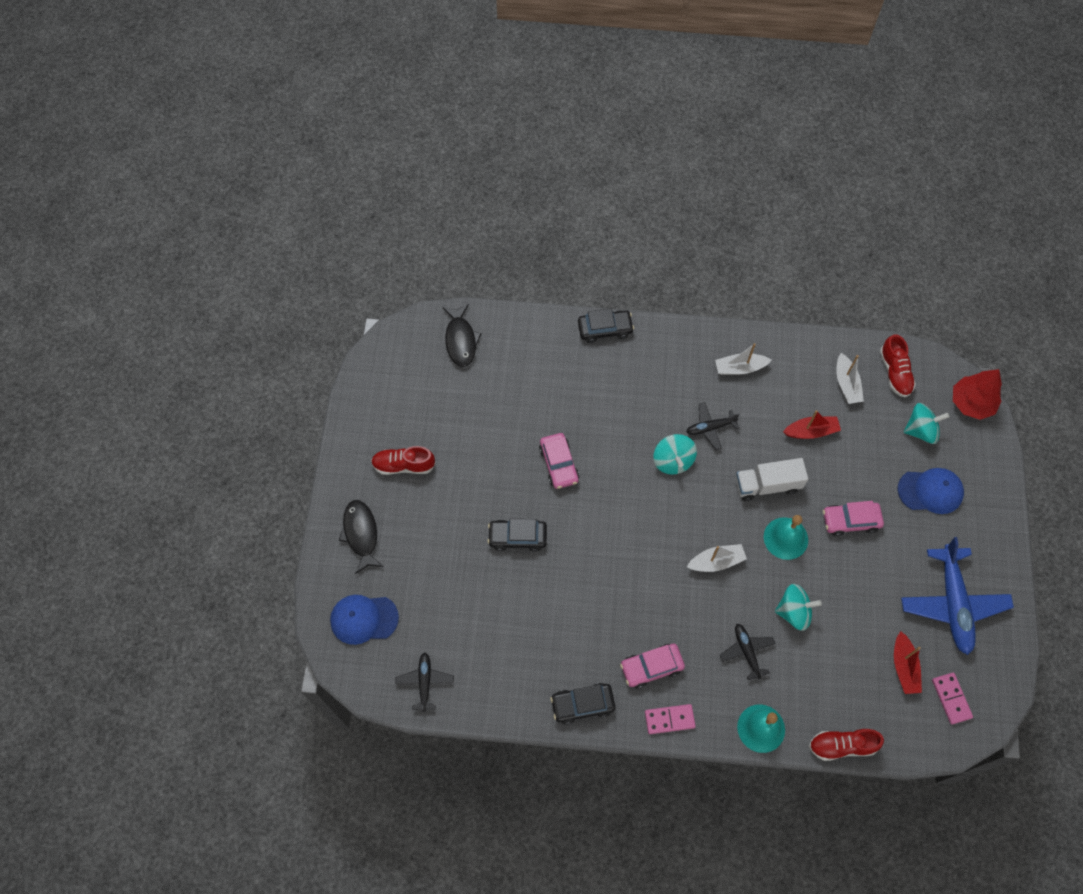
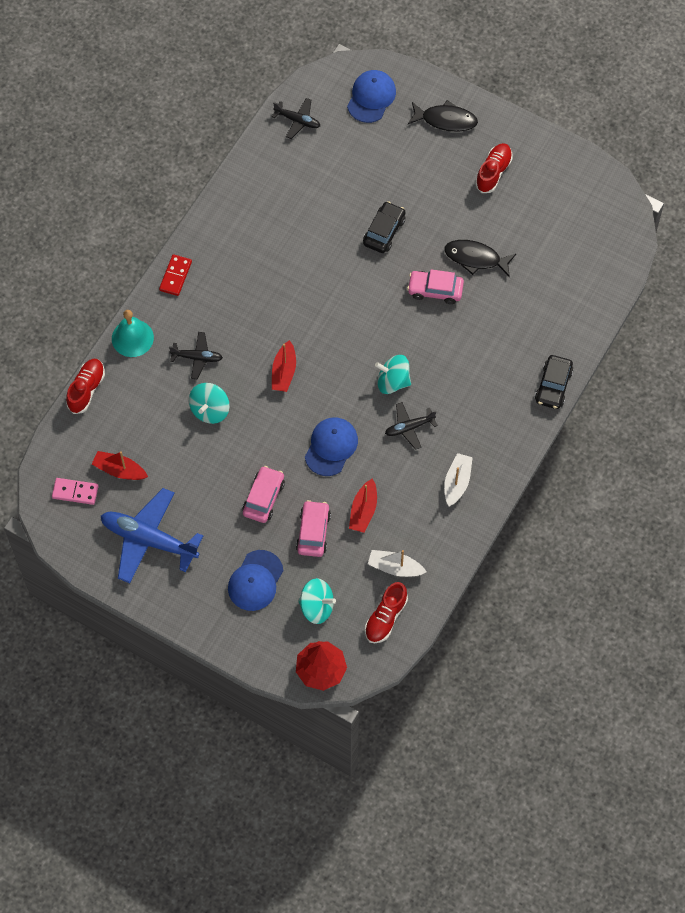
camera: 115 degrees right, 0 degrees up
black fish [443,304,481,367] -> black fish moved to [444,240,516,277]
black car [550,683,616,725] -> none
pink car [620,644,685,689] -> pink car moved to [296,500,331,557]
pink domino [645,704,696,734] -> red domino [159,254,192,296]
black plane [686,402,740,450] -> black plane turned 120 degrees counterclockwise [385,402,438,450]
white boat [687,544,747,572] -> red boat [272,340,296,392]
white truck [736,458,808,501] -> blue cap [305,417,358,476]
turquoise bell [764,515,808,560] -> none
red shoe [880,334,916,397] -> red shoe turned 75 degrees counterclockwise [365,582,408,643]
turquoise spinning top [904,403,950,444] -> turquoise spinning top turned 90 degrees counterclockwise [298,578,336,624]

